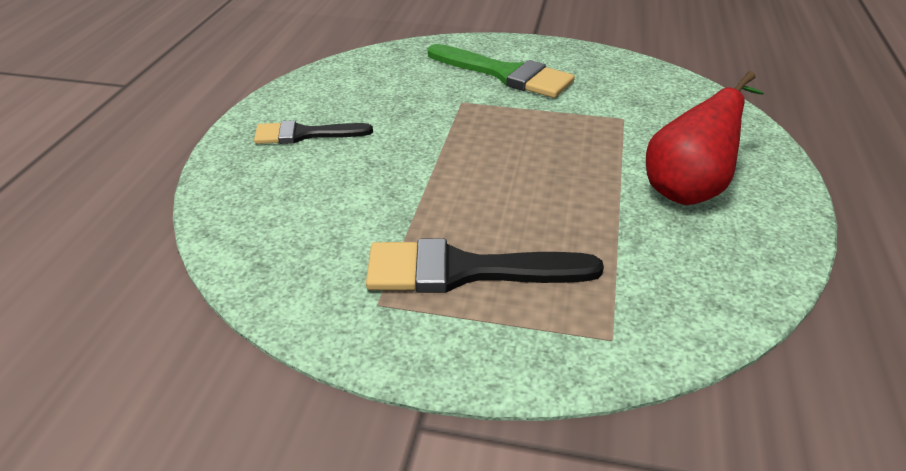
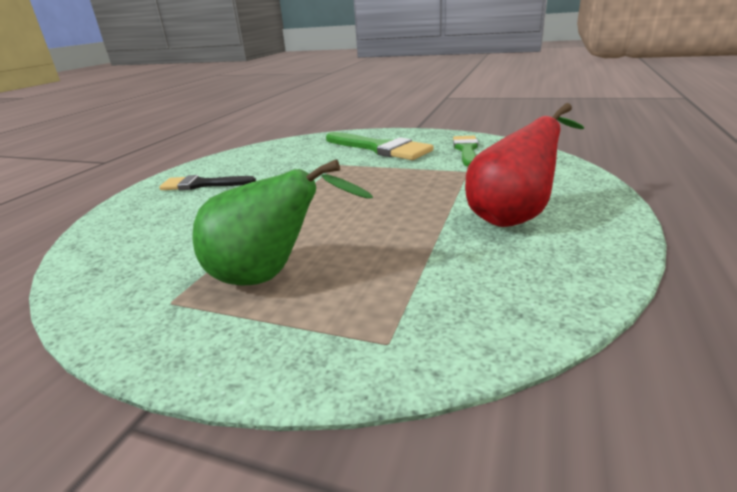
camera: 10 degrees right, 10 degrees down
black brush [366,239,604,293] -> green pear [192,159,373,286]
none -> green brush [453,136,478,166]

